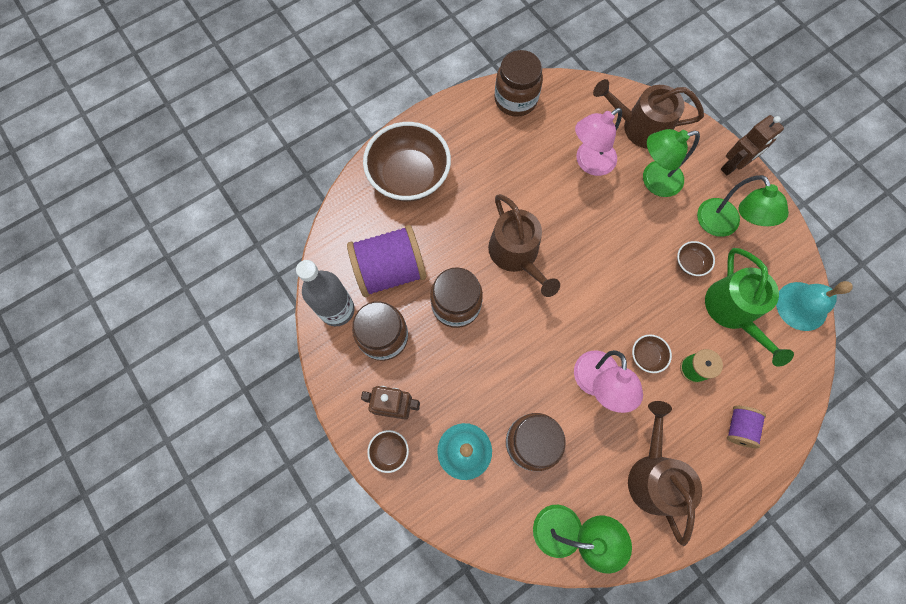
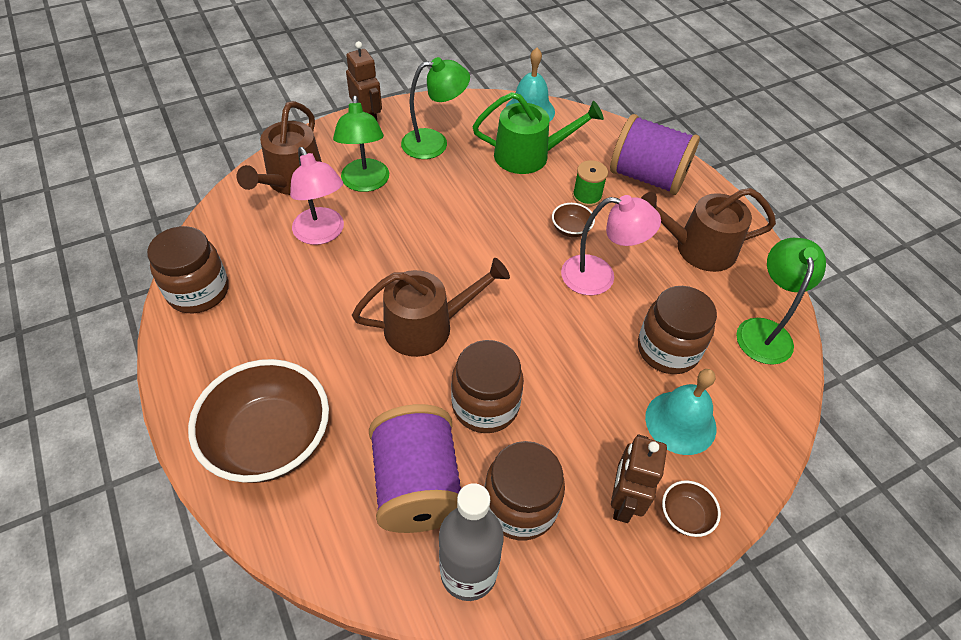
camera: 85 degrees left, 20 degrees down
brown bowl [677,241,715,276] -> none
purple spool [727,406,766,448] -> purple spool [610,114,700,195], size x2.03

